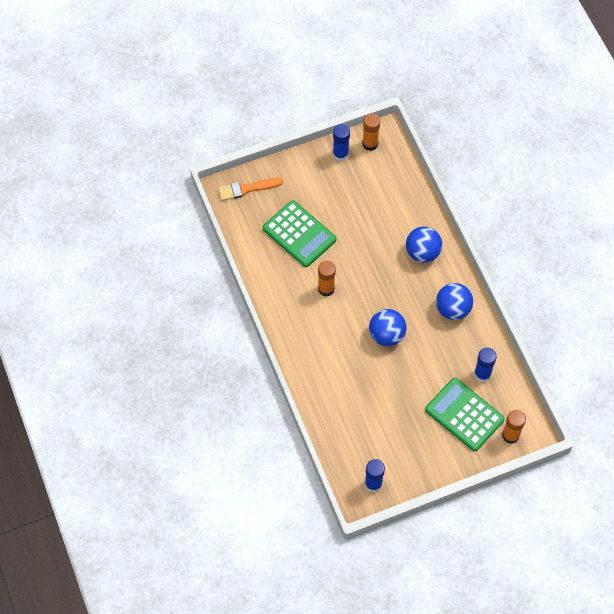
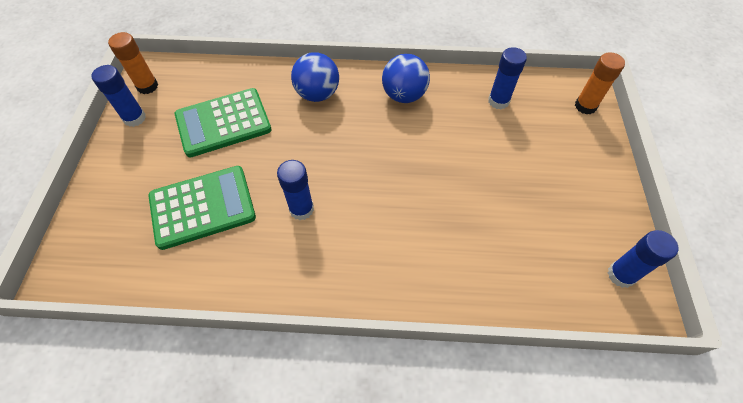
camera: 65 degrees left, 5 degrees down
orange brush [218,178,283,201] -> none
orange glue stick [318,261,336,296] -> blue glue stick [277,160,314,220]
blue ball [369,309,406,346] -> none
green calculator [425,378,505,451] -> green calculator moved to [175,88,272,157]

